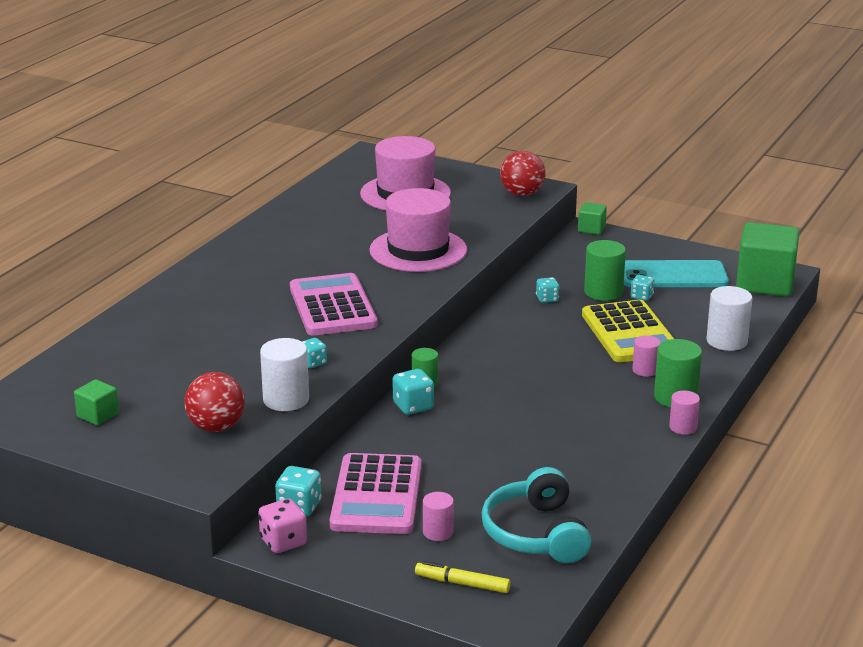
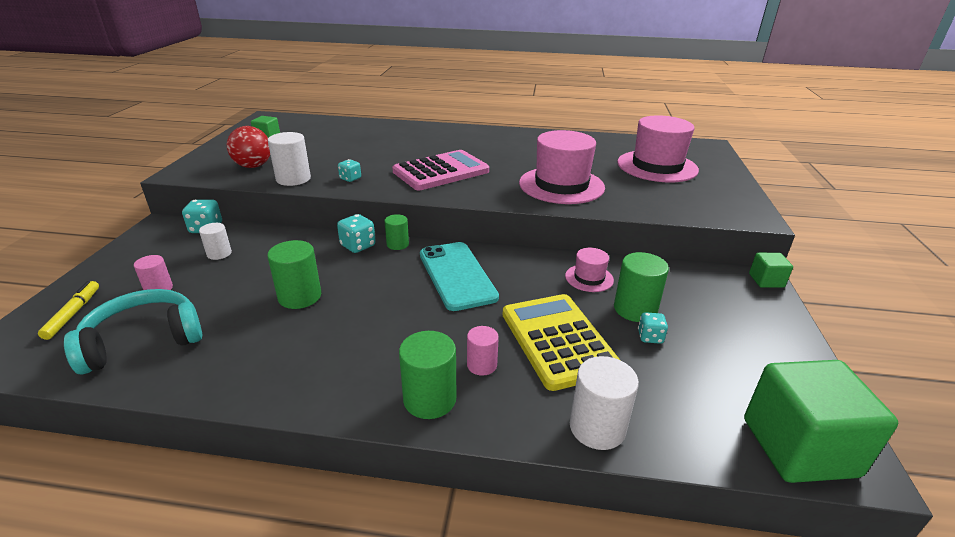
camera: 70 degrees right, 5 degrees up
pink dice [258,499,307,553] -> none
pink calculator [330,453,422,534] -> white cylinder [199,223,232,260]
red ball [500,151,545,196] -> none
turquoise dice [536,277,560,303] -> pink hat [565,248,614,292]
yellow calculator [582,300,674,362] -> yellow calculator turned 105 degrees clockwise [502,294,620,391]
turquoise phone [624,260,729,287] -> turquoise phone moved to [420,242,499,311]
pink cylinder [669,390,700,435] -> none
none -> green cylinder [267,240,321,309]

